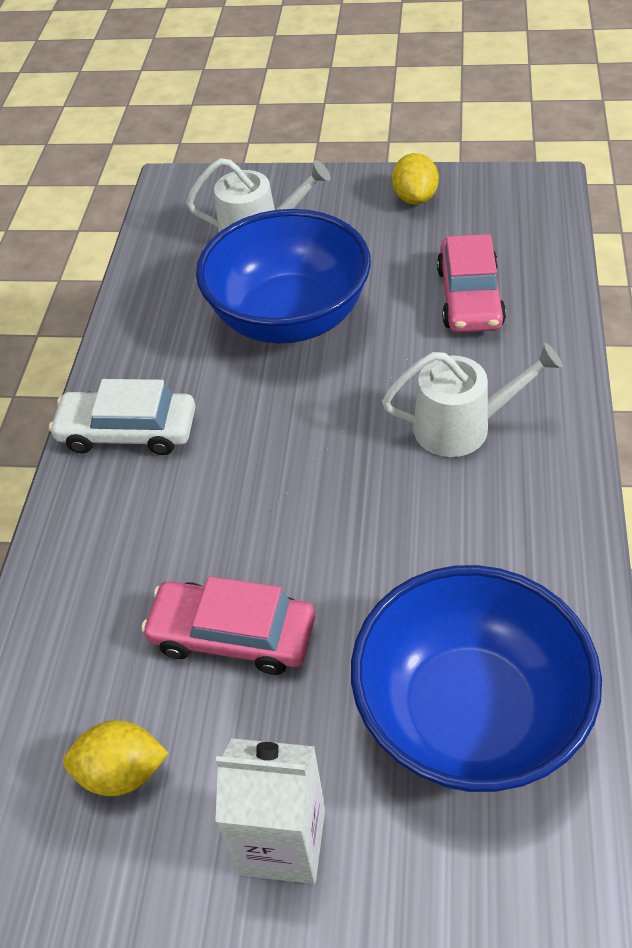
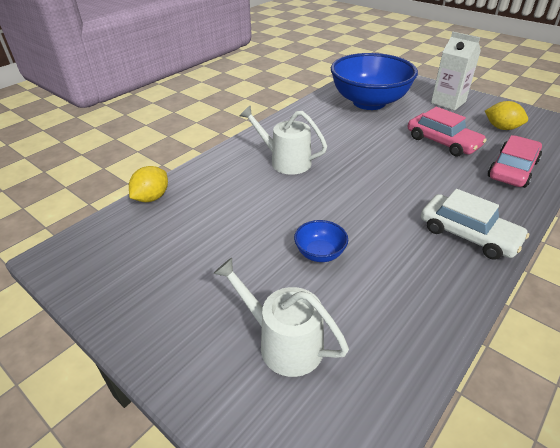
camera: 150 degrees left, 10 degrees down
blue bowl [196,209,371,343] -> blue bowl [294,220,348,262], size x0.40
yellow lemon [392,153,439,204] -> yellow lemon moved to [129,166,168,202]
pink car [437,234,506,332] -> pink car moved to [488,135,542,188]

